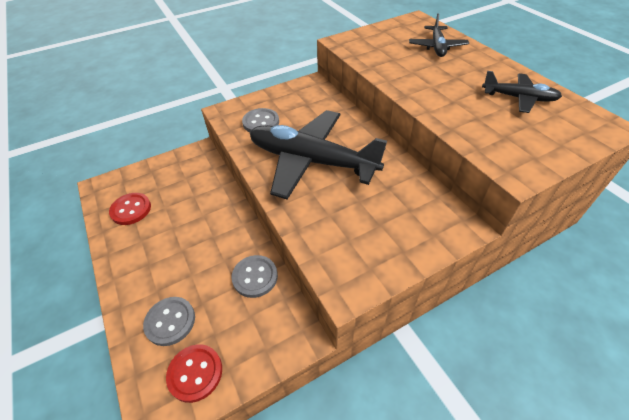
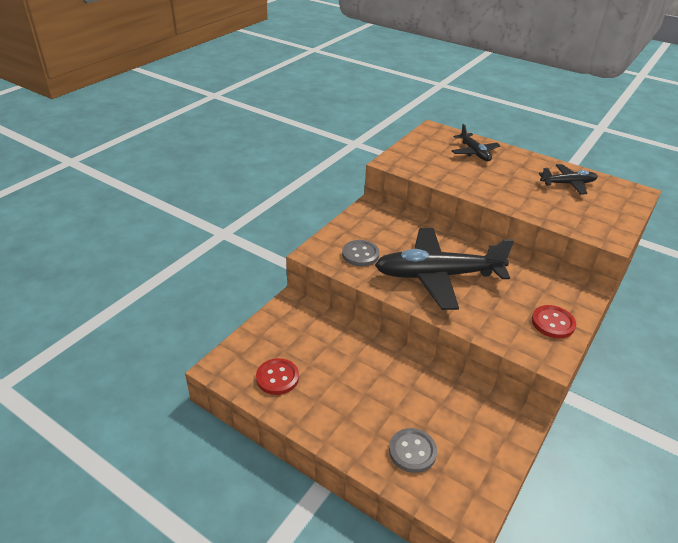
camera: 30 degrees left, 10 degrees down
red button [166,344,222,403] -> red button moved to [532,305,576,338]
grey button [232,255,278,298] -> none

